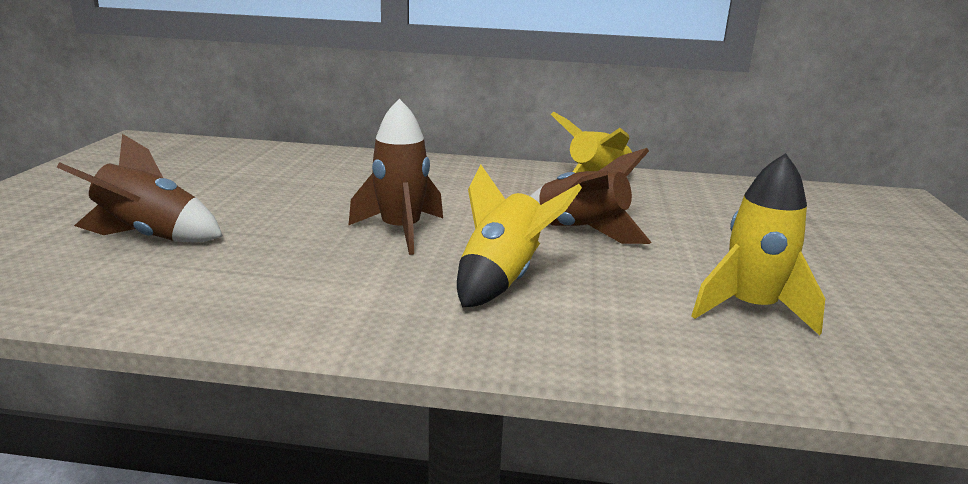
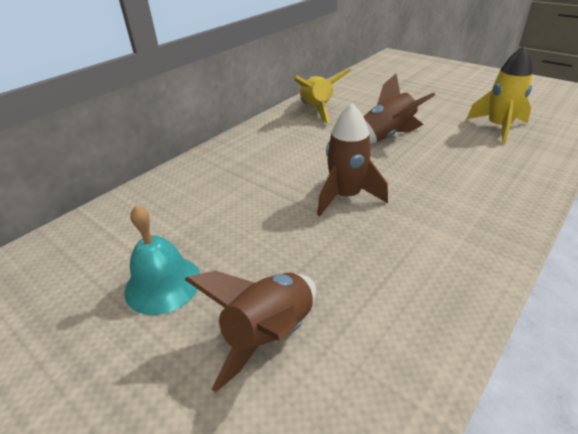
camera: 55 degrees left, 15 degrees up
yellow rocket [457,165,582,307] -> none
none -> turquoise bell [124,205,200,315]

